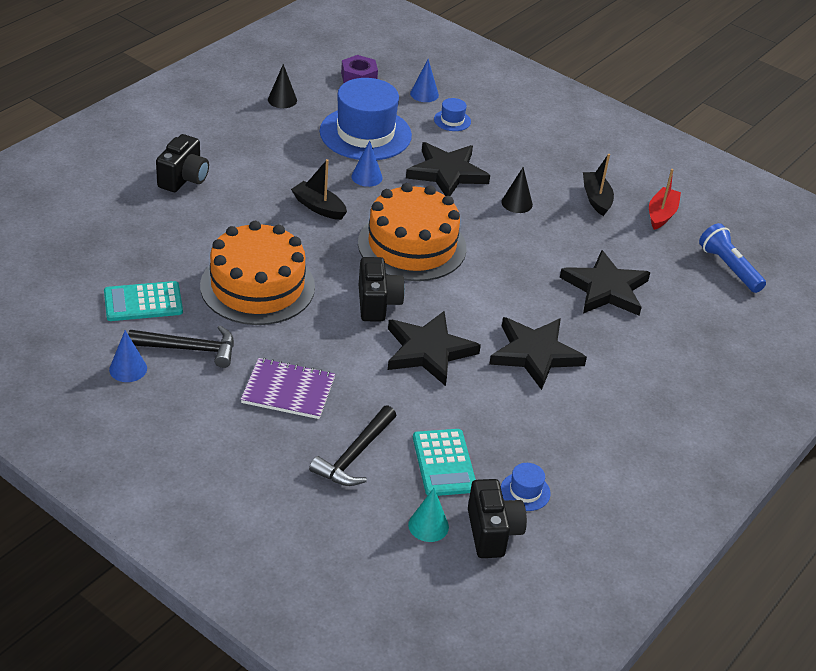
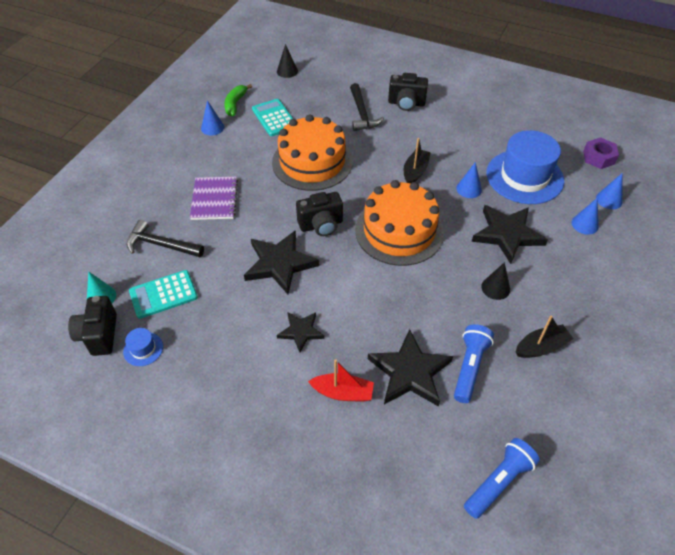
camera: 80 degrees right, 10 degrees up
black hammer [128,325,234,368] -> black hammer moved to [350,83,384,131]
black cone [268,64,297,108] -> black cone moved to [277,44,298,78]
blue hat [434,98,471,131] -> blue cone [572,198,599,235]
black camera [468,479,527,558] -> black camera turned 105 degrees clockwise [68,296,117,356]
black star [489,317,587,390] -> black star [277,312,324,352], size x0.58
red boat [649,169,681,230] -> red boat moved to [308,359,374,402]
none -> green banana [224,84,252,116]
none -> blue flashlight [454,324,494,403]

